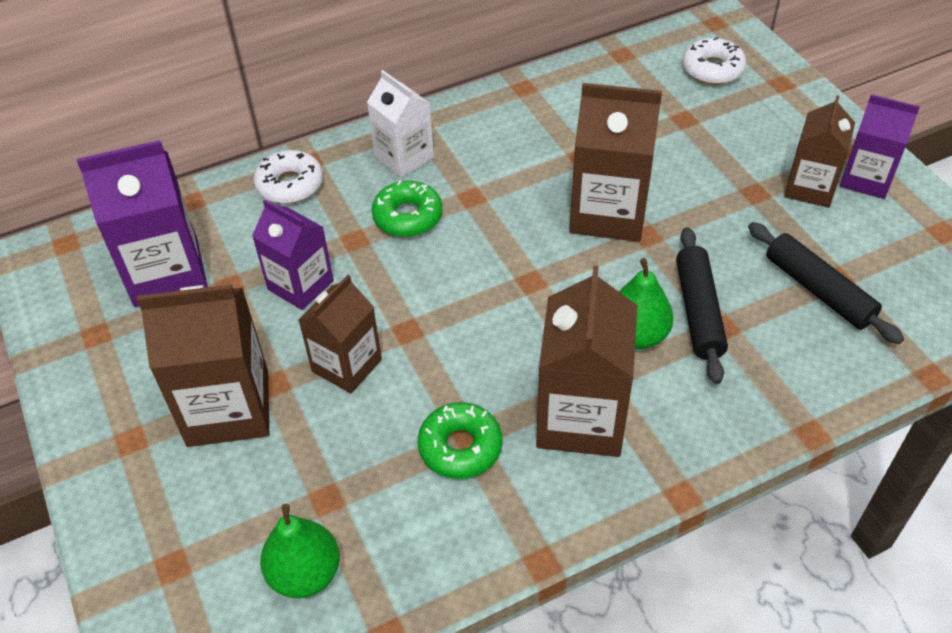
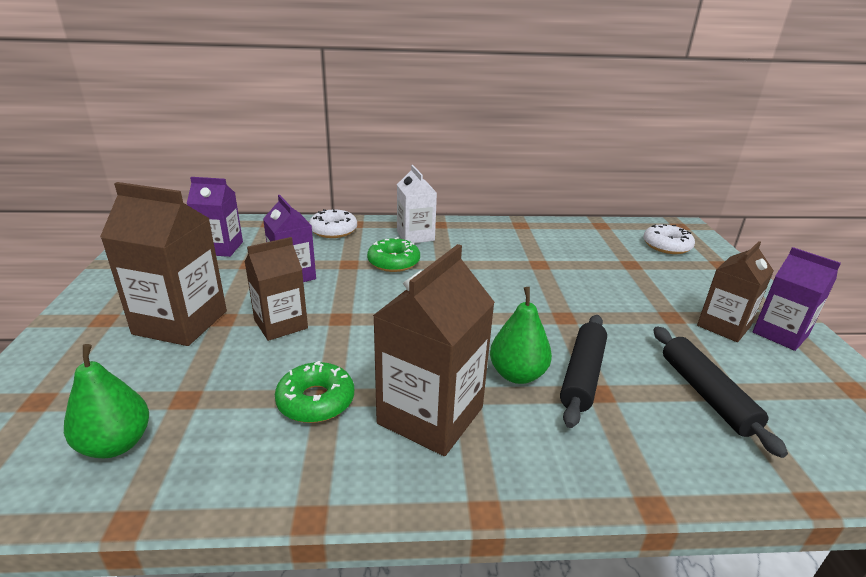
camera: 20 degrees right, 20 degrees down
purple carton [77,140,208,307] -> purple carton [187,177,243,257], size x0.65
brown carton [569,83,662,242] -> none

